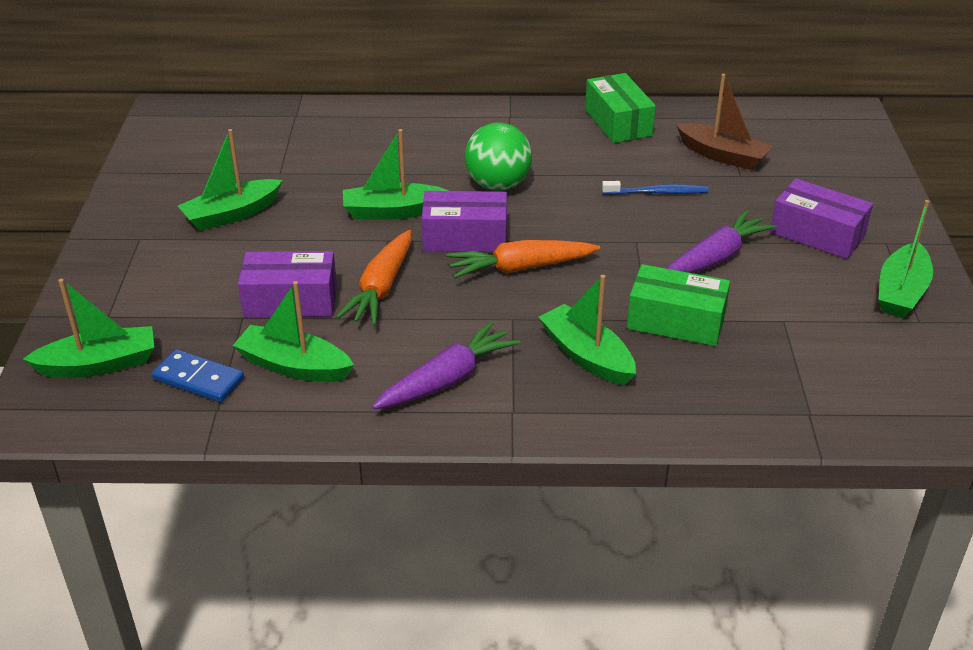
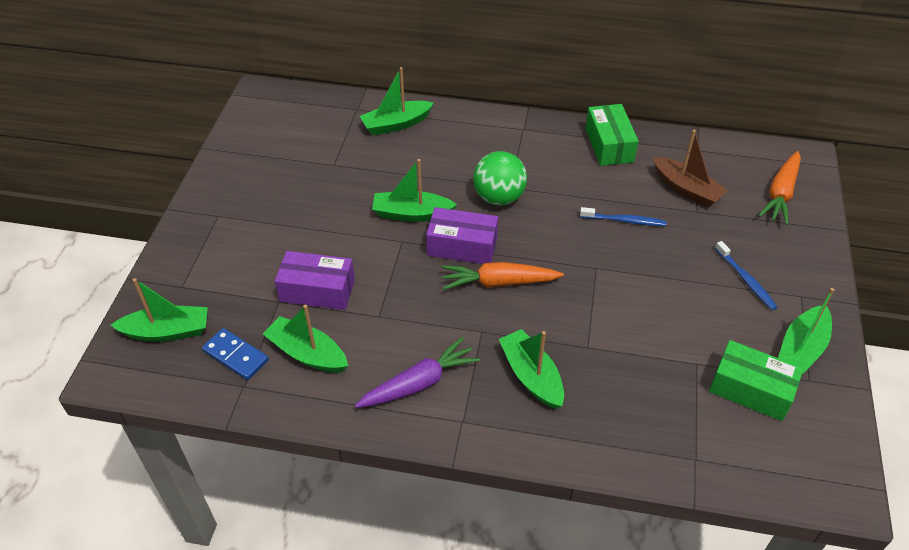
camera: 10 degrees right, 10 degrees up
green boat [178,129,282,231] -> green boat moved to [360,67,434,135]
orange carrot [336,230,412,325] -> orange carrot moved to [758,151,801,225]
green box [627,264,730,346] -> green box moved to [709,340,804,421]
purple carrot [667,210,777,273] -> none
purple box [770,178,873,259] -> blue toothbrush [715,241,778,310]

